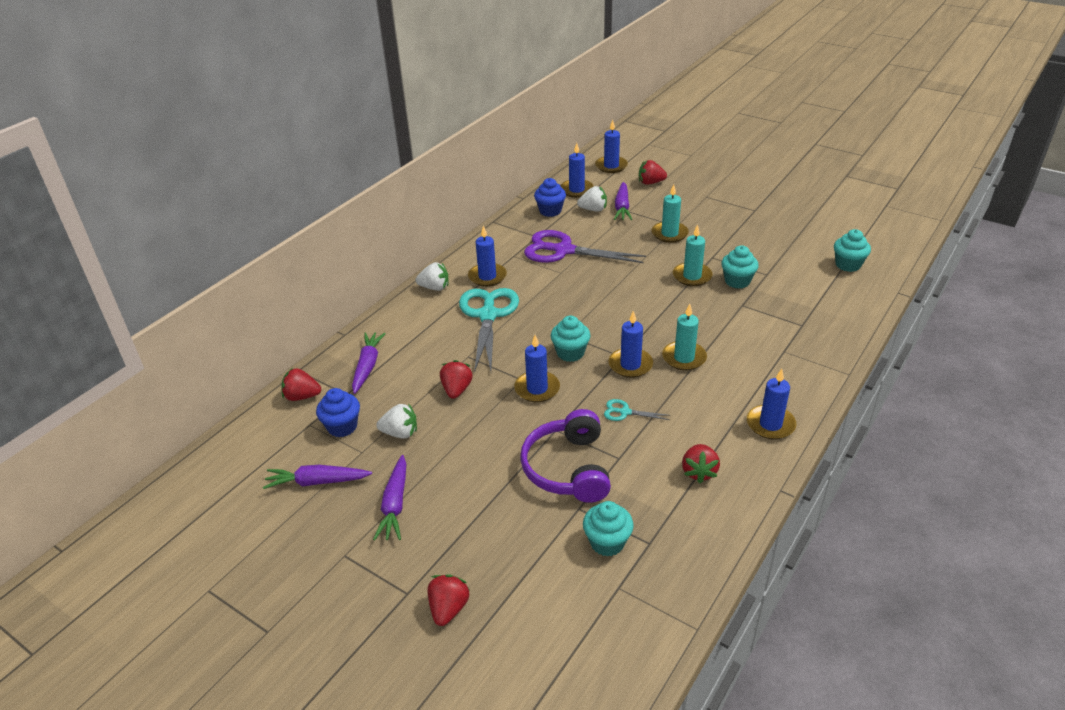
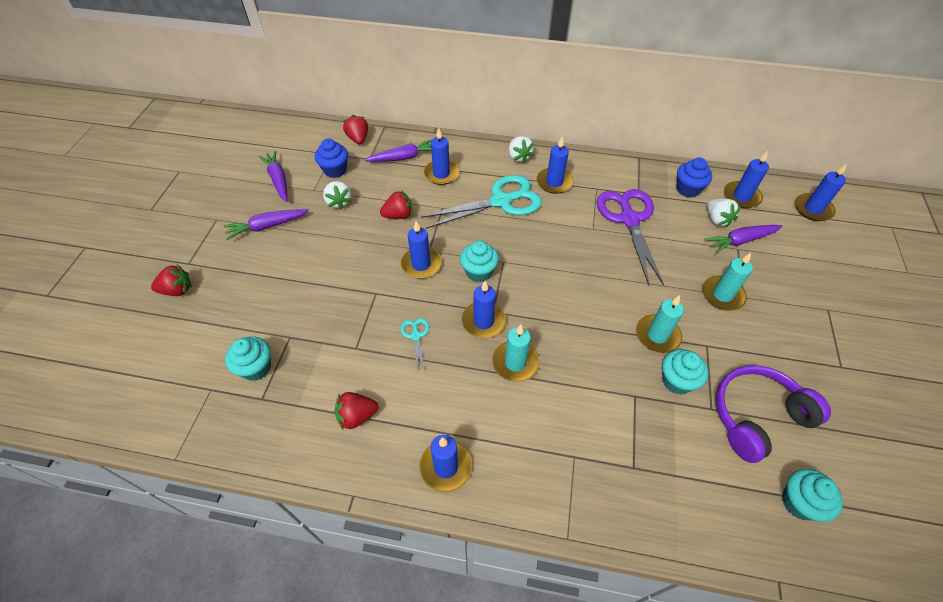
camera: 65 degrees right, 15 degrees up
purple headphones [520,409,611,503] -> purple headphones moved to [715,365,831,463]
red strawberry [639,160,667,185] -> none
none -> blue candle [423,128,459,185]

